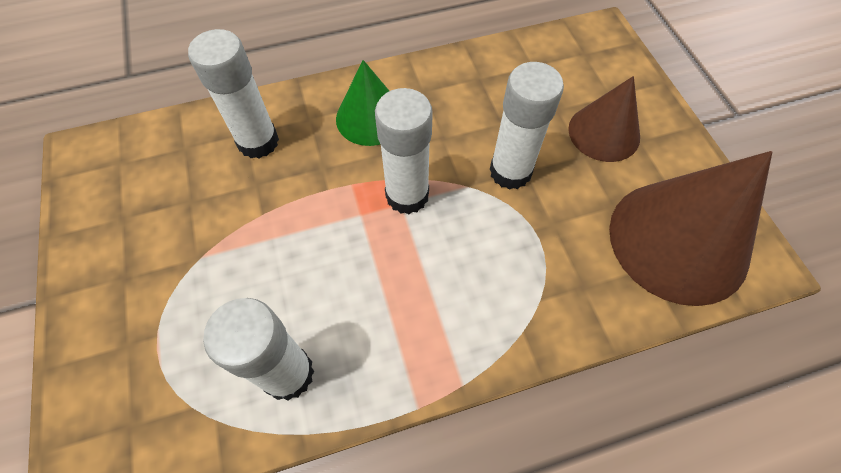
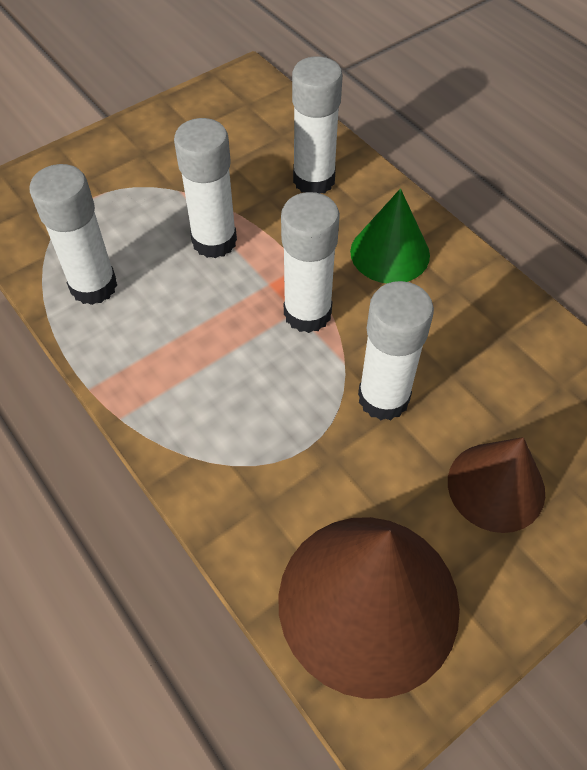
camera: 70 degrees right, 5 degrees down
none -> white glue stick [174,118,237,258]

